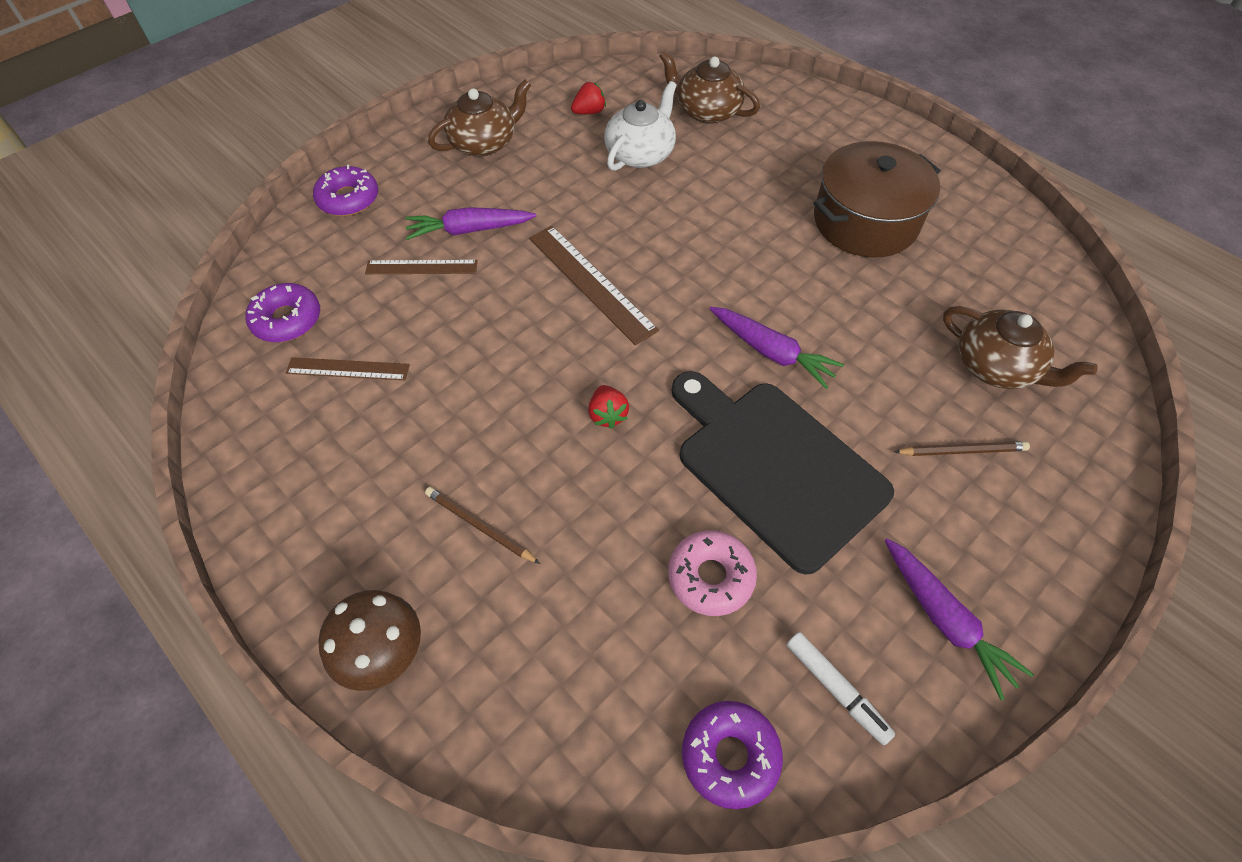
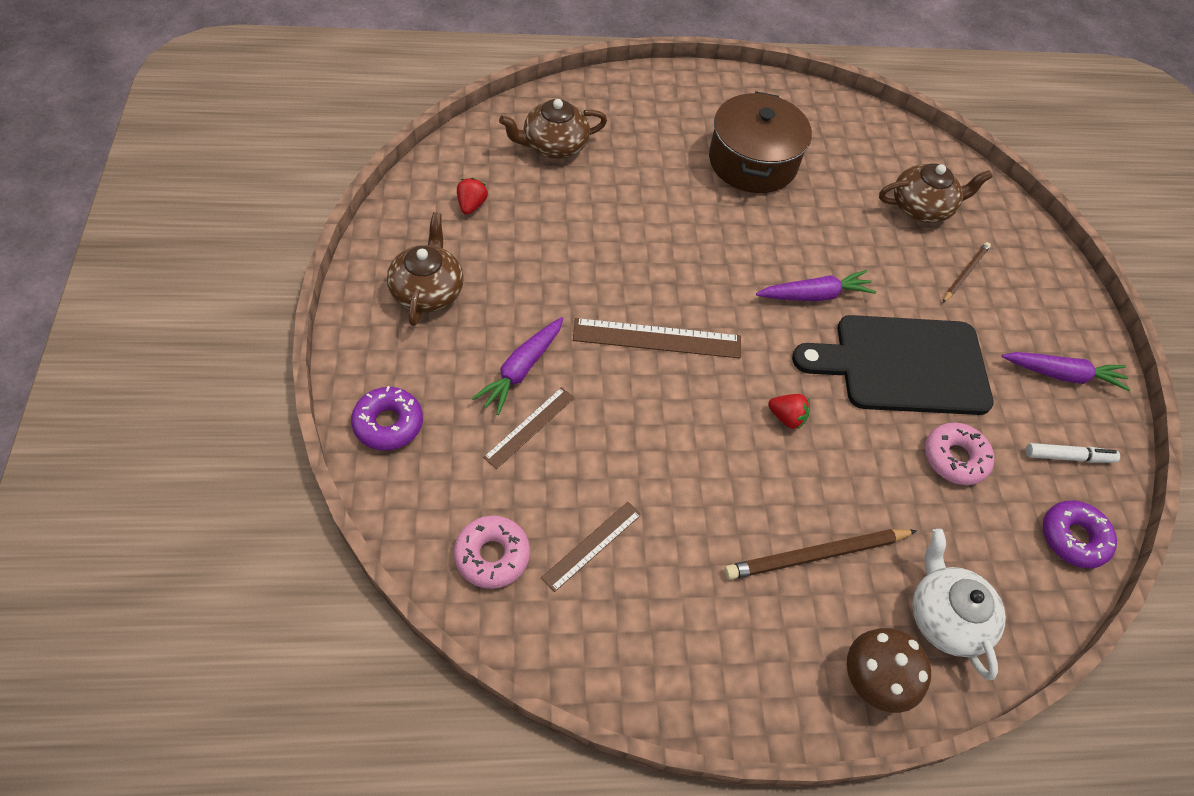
camera: 55 degrees left, 0 degrees up
purple donut [246,283,320,342] -> pink donut [454,516,530,589]
brown pencil [425,487,540,564] -> brown pencil [724,529,917,580], size x1.65
white teapot [604,81,677,171] -> white teapot moved to [912,529,1006,680]

